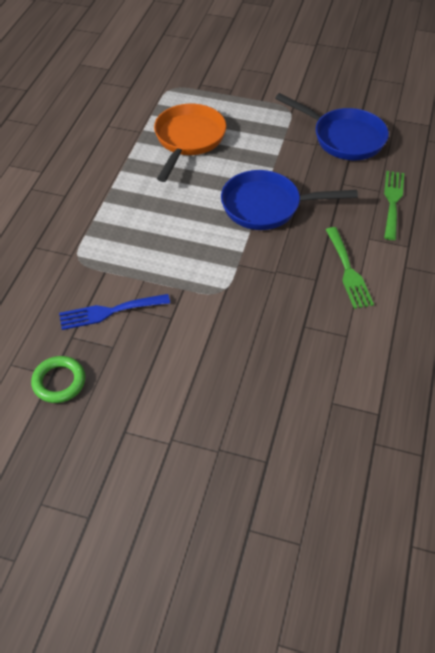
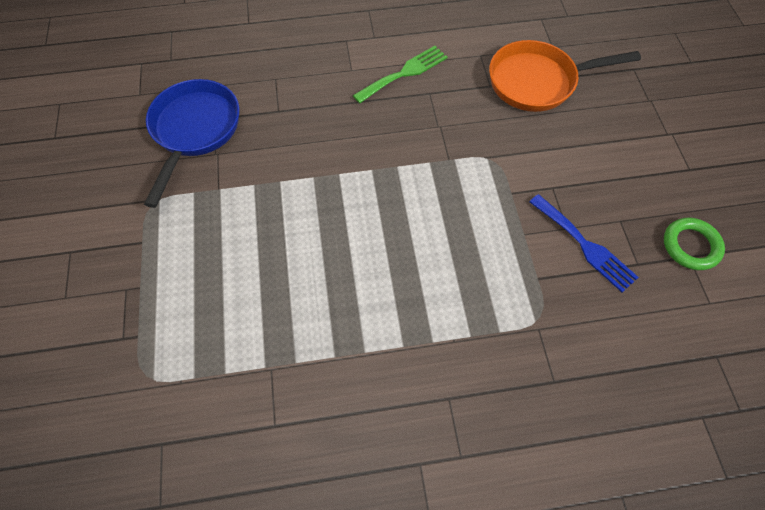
camera: 115 degrees left, 10 degrees up
orange pan [154,104,226,182] -> orange pan moved to [489,40,641,112]
blue pan [221,170,358,230] -> none
green fork [384,171,404,240] -> none

